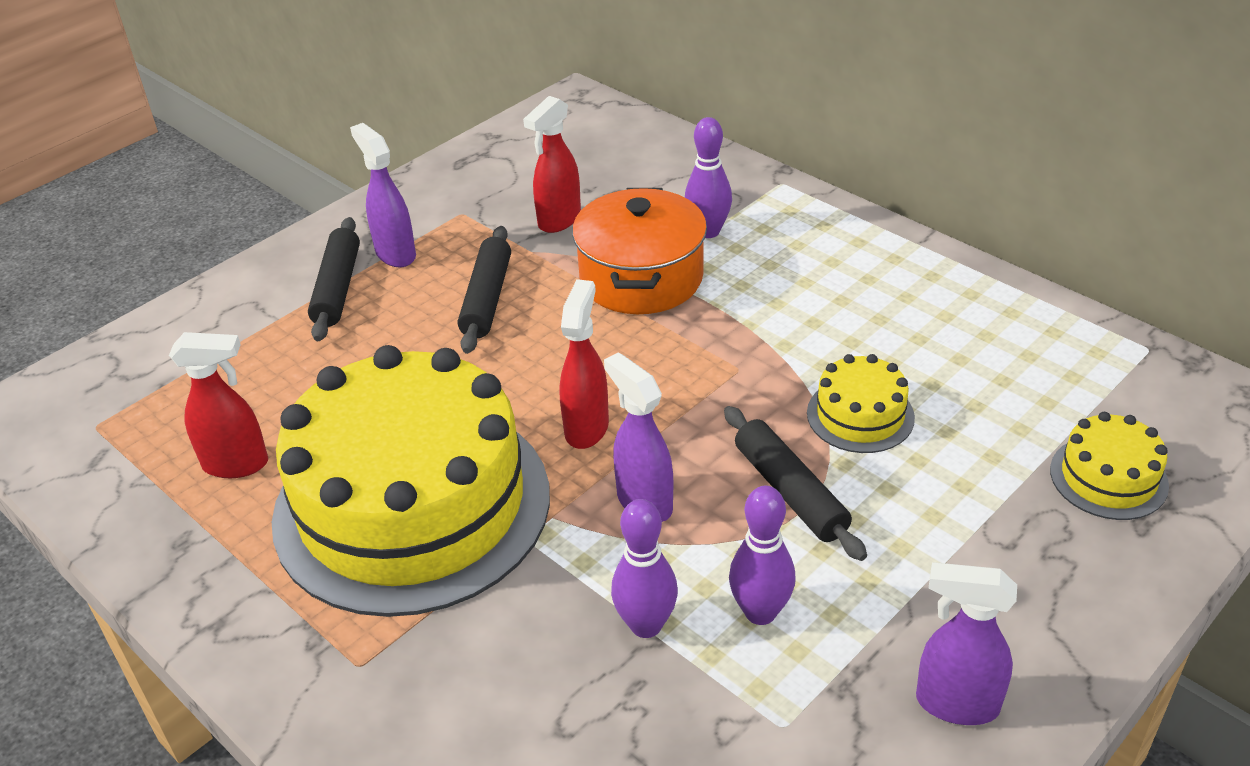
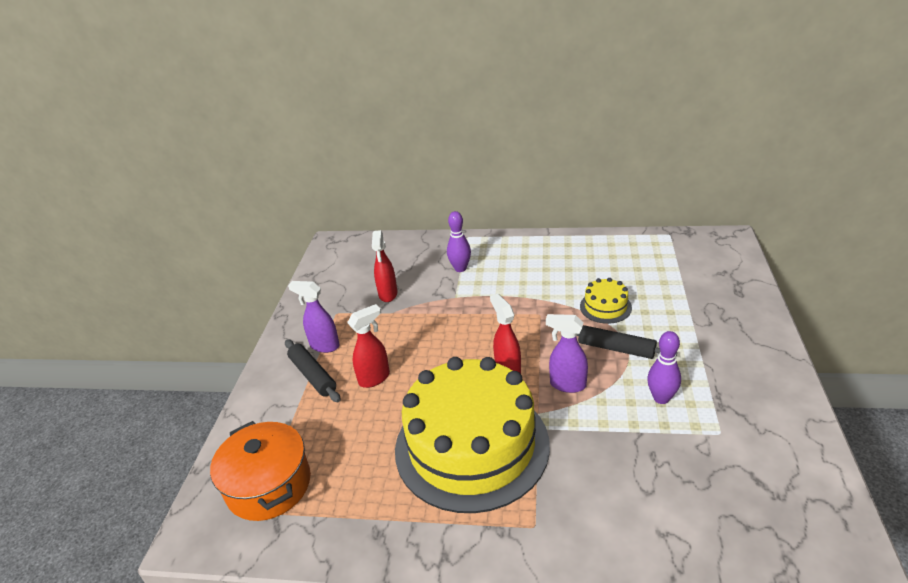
camera: 35 degrees left, 5 degrees down
red spray bottle [169,332,268,478] -> red spray bottle moved to [347,304,390,388]
black rolling pin [458,226,511,354] -> none
orange pot [572,188,707,314] -> orange pot moved to [210,421,311,521]
purple bowling pin [611,499,678,638] -> none
purple spray bottle [916,563,1017,725] -> none
yellow cake [1050,412,1169,520] -> none

